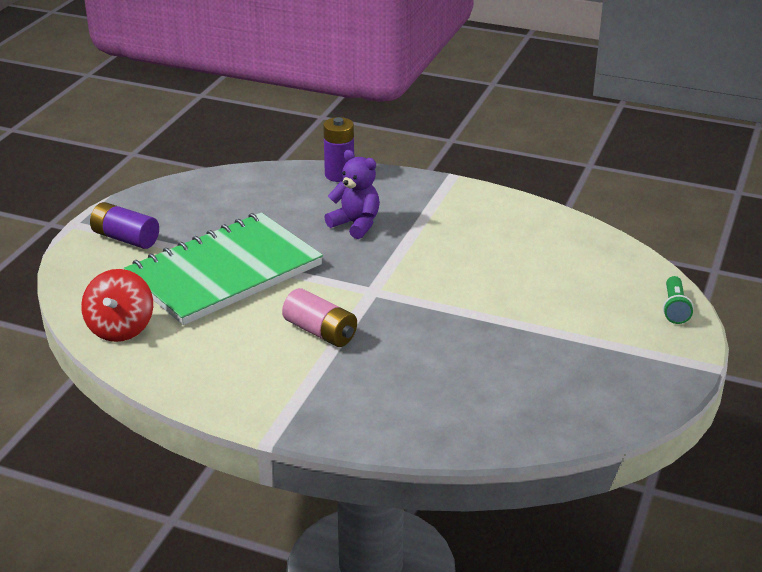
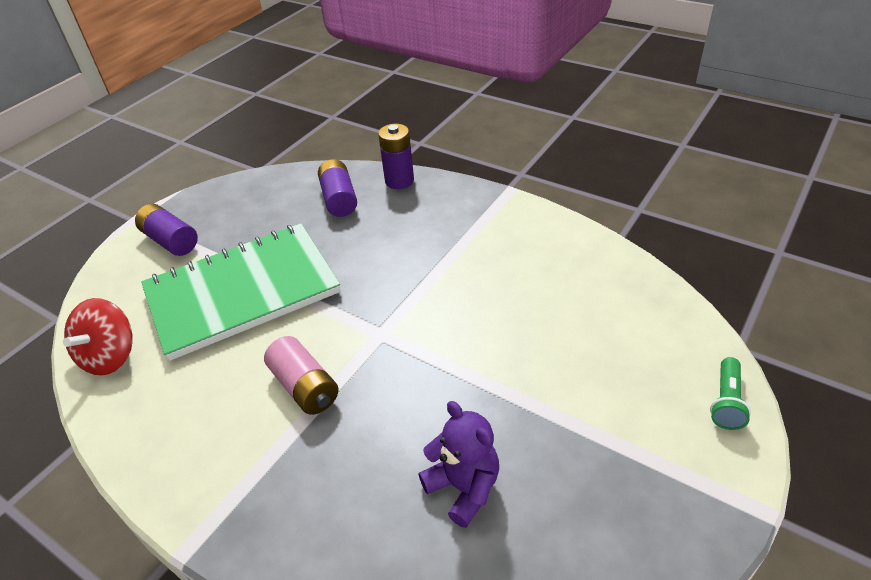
camera: 15 degrees right, 10 degrees up
purple teddy bear [324,150,380,239] -> purple teddy bear moved to [418,401,499,528]
none -> purple battery [318,159,357,217]

